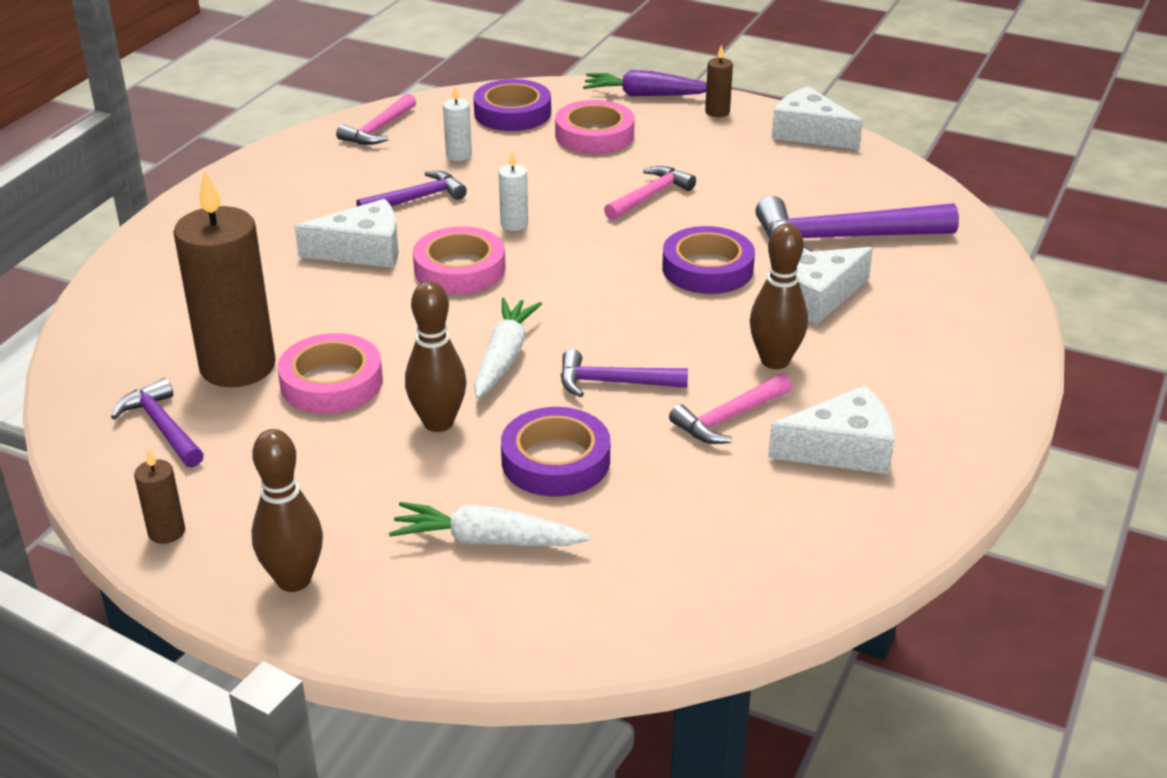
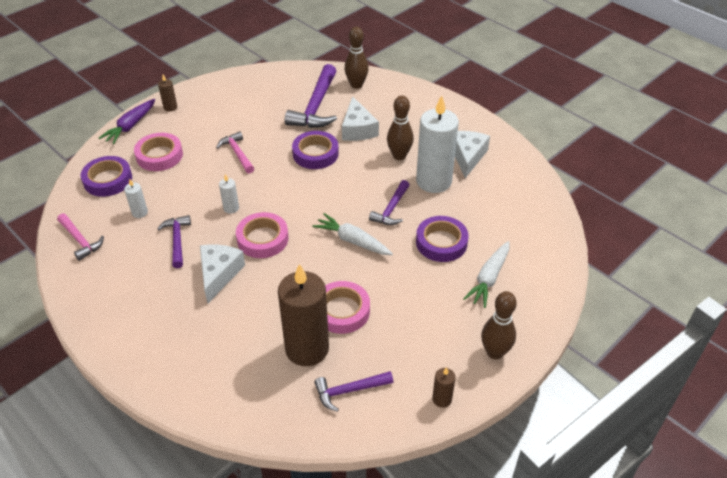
camera: 70 degrees left, 10 degrees up
brown bowling pin [405,281,467,432] -> brown bowling pin moved to [345,27,369,89]
pink hammer [669,373,792,444] -> white candle [416,95,459,193]
white cheese [772,86,863,150] -> none

